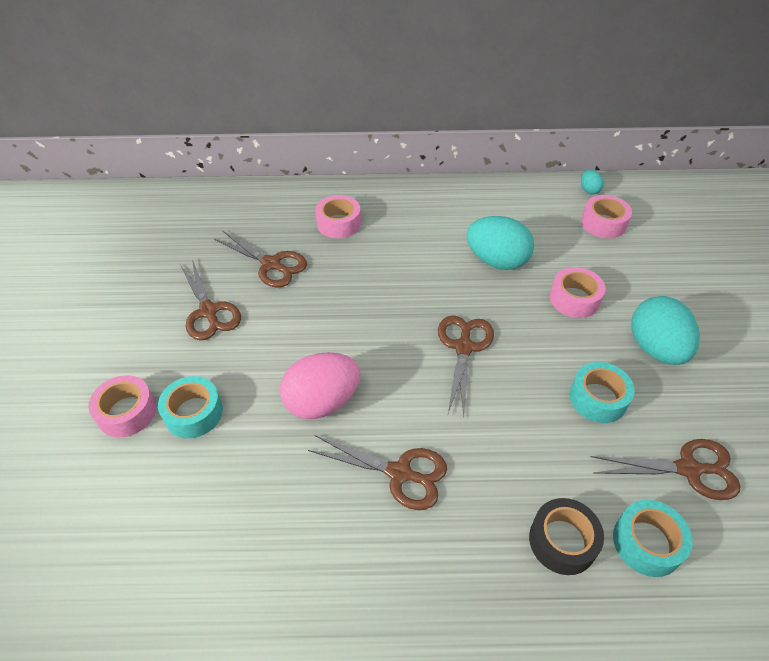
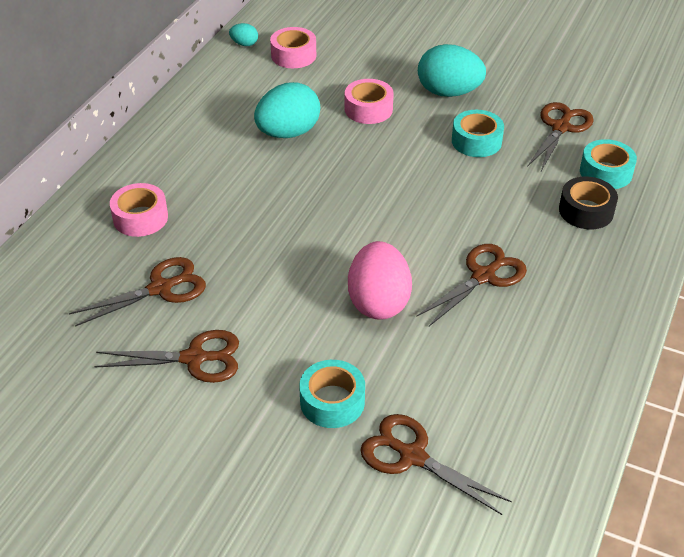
camera: 65 degrees left, 5 degrees down
pink tape [88,375,156,437] -> none
brown scissors [438,315,494,416] -> brown scissors moved to [360,414,512,515]

